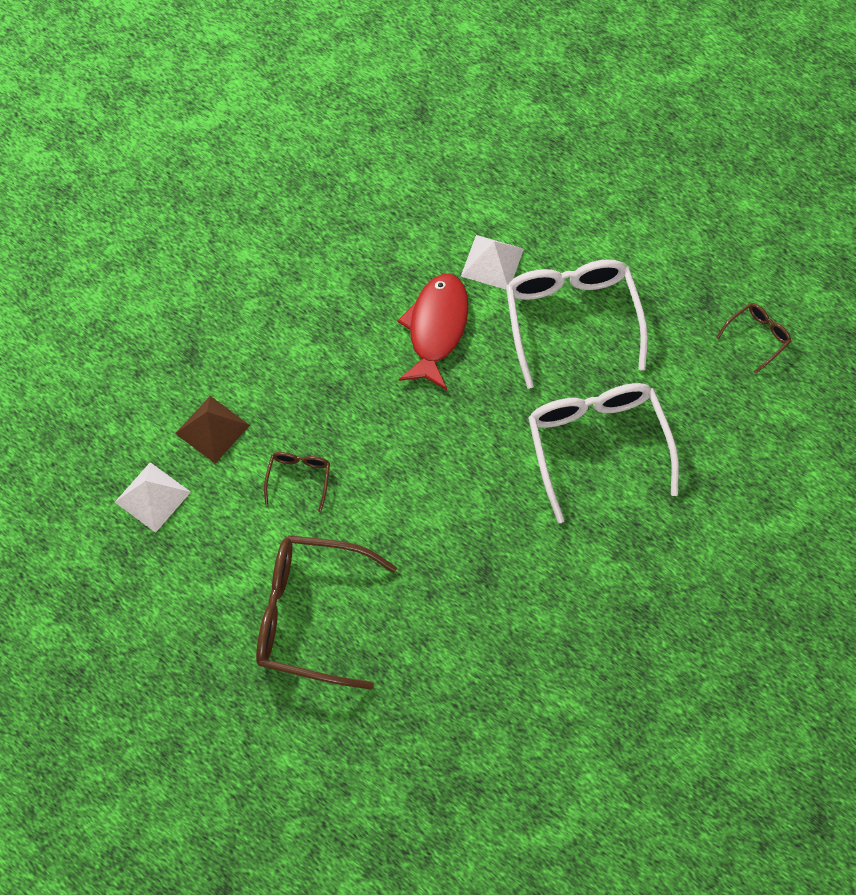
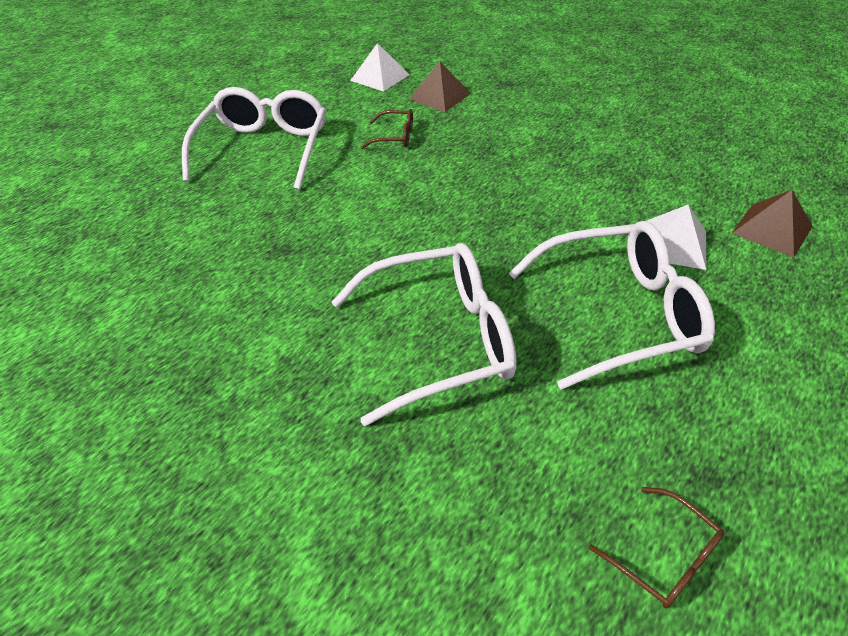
camera: 90 degrees right, 20 degrees down
brown glasses [256,535,397,690] -> white glasses [182,87,326,190]
red fish [398,274,469,390] -> none
none -> brown pyramid [731,190,813,257]

